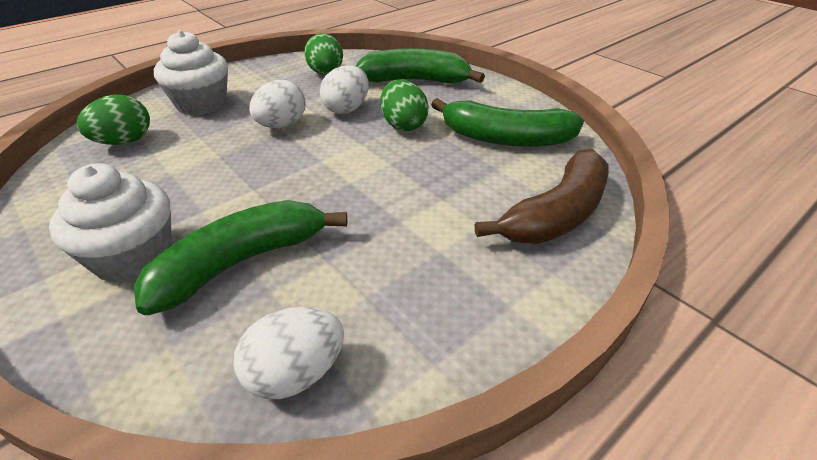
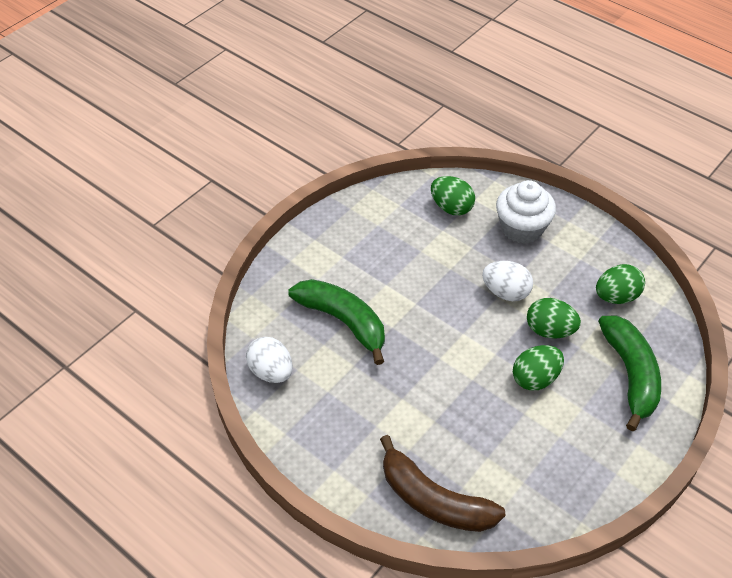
camera: 80 degrees right, 10 degrees up
white cupcake [49,163,171,283] -> none
white egg [320,65,369,114] -> green egg [527,298,581,339]
green banana [431,98,584,147] -> none

